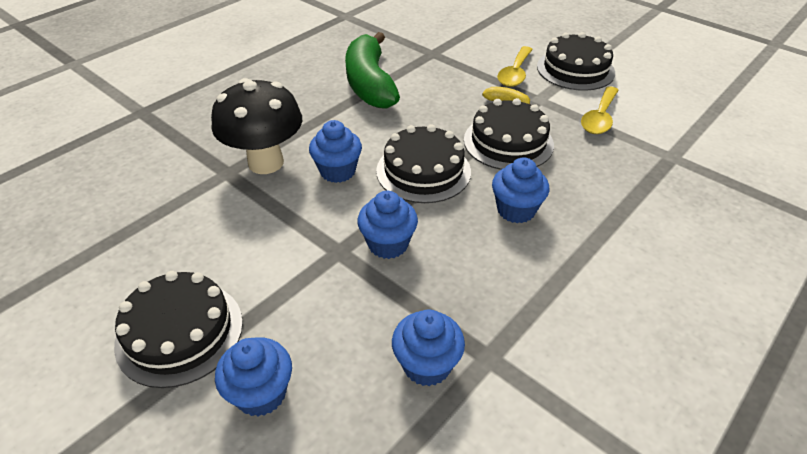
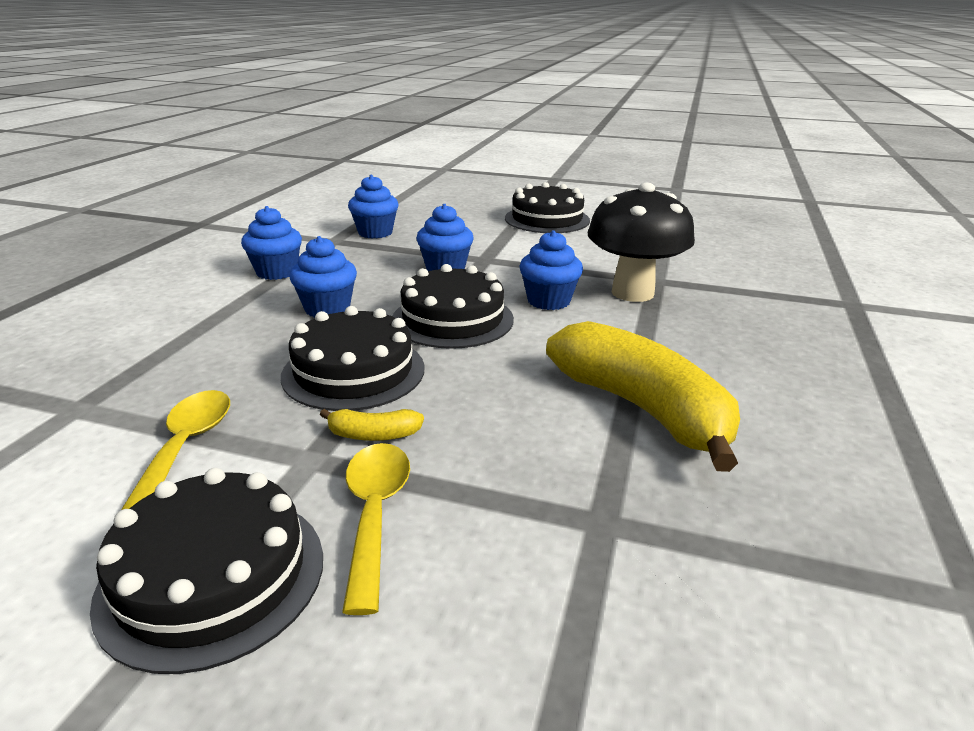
camera: 155 degrees right, 15 degrees down
blue cupcake [215,337,292,417] -> blue cupcake moved to [241,206,302,280]
green banana [345,32,400,109] -> yellow banana [546,321,740,472]

